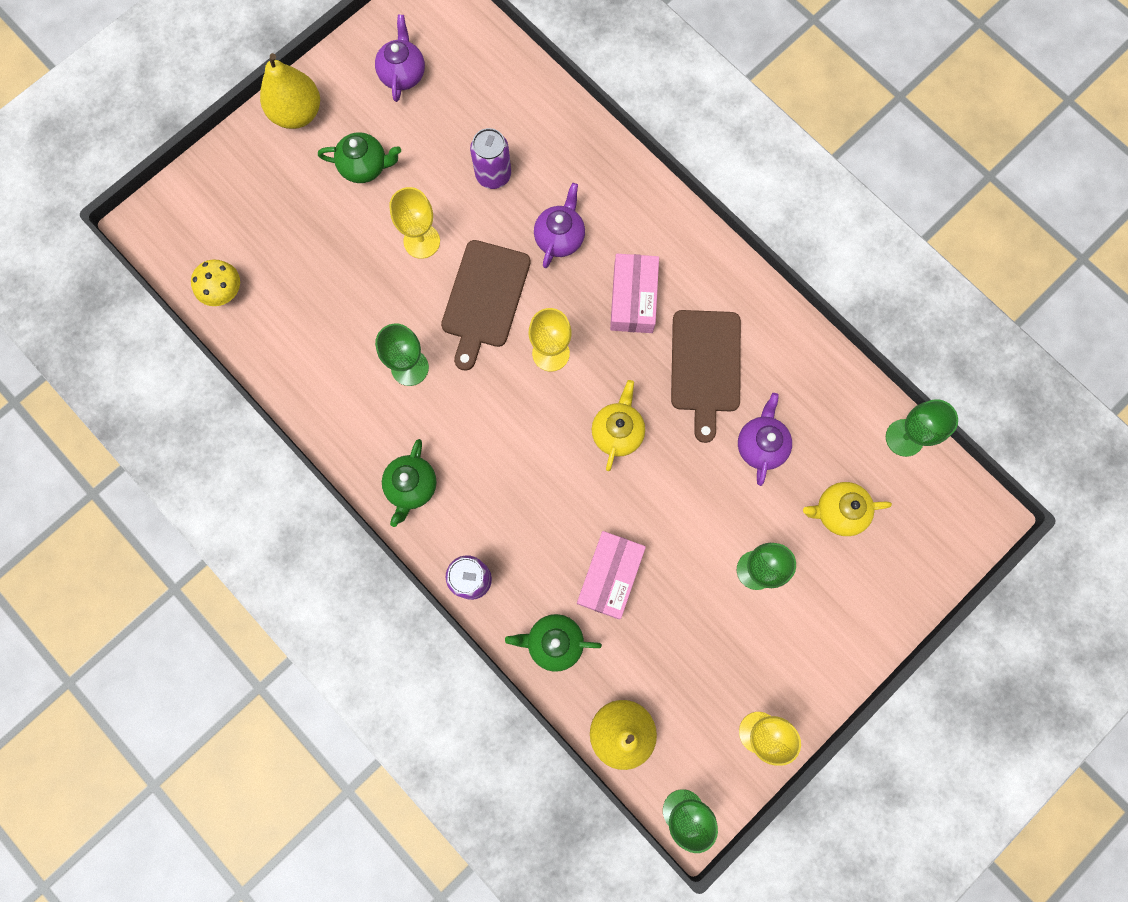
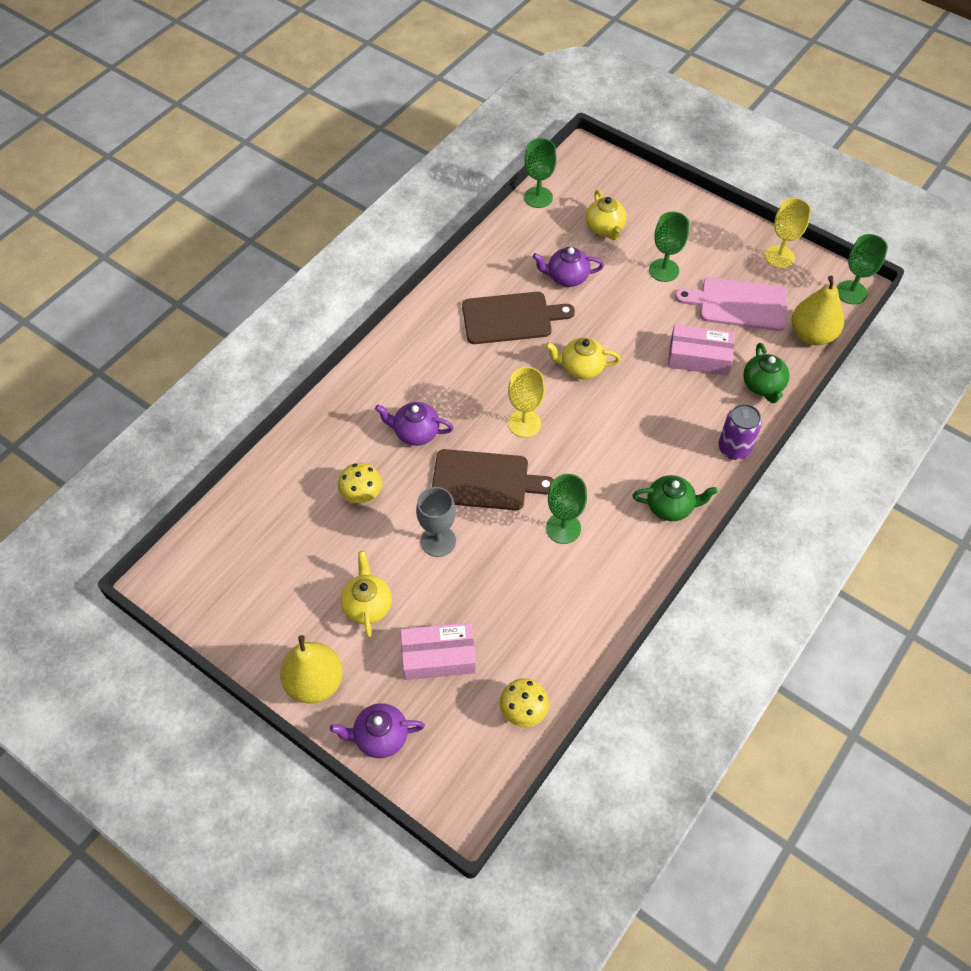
camera: 100 degrees left, 20 degrees down
green teapot [318,132,401,183] -> yellow teapot [341,551,392,637]
purple teapot [375,15,425,102] -> purple teapot moved to [330,703,425,758]
yellow goblet [389,187,440,259] -> grey goblet [416,487,456,557]
purple can [470,128,511,189] -> yellow mushroom [338,463,382,503]
pink box [610,254,659,333] -> pink box moved to [400,622,476,680]
none -> pink cutting board [675,277,787,331]

